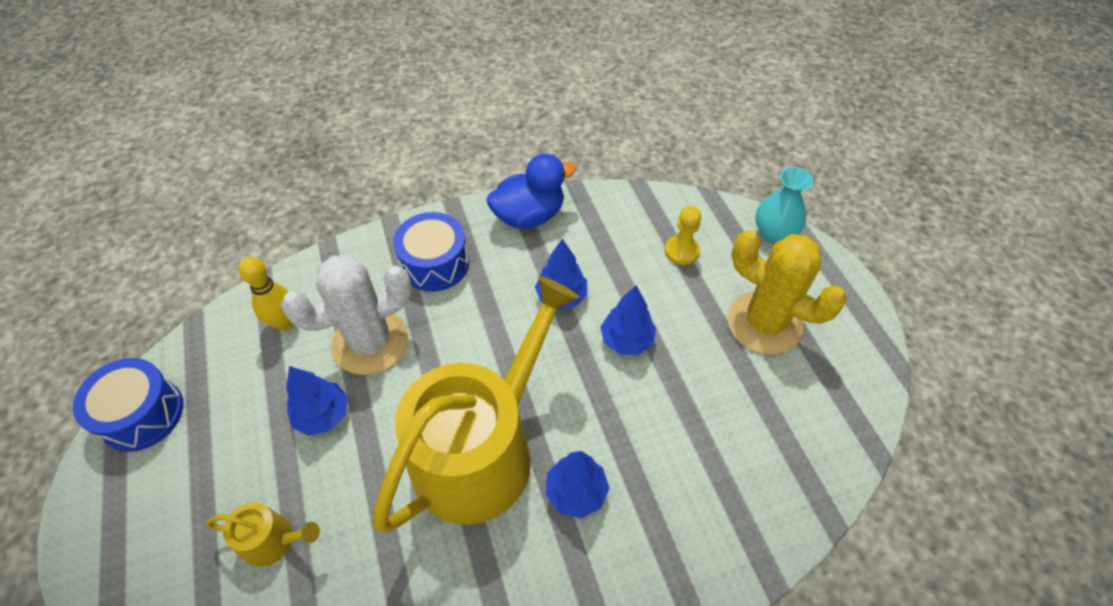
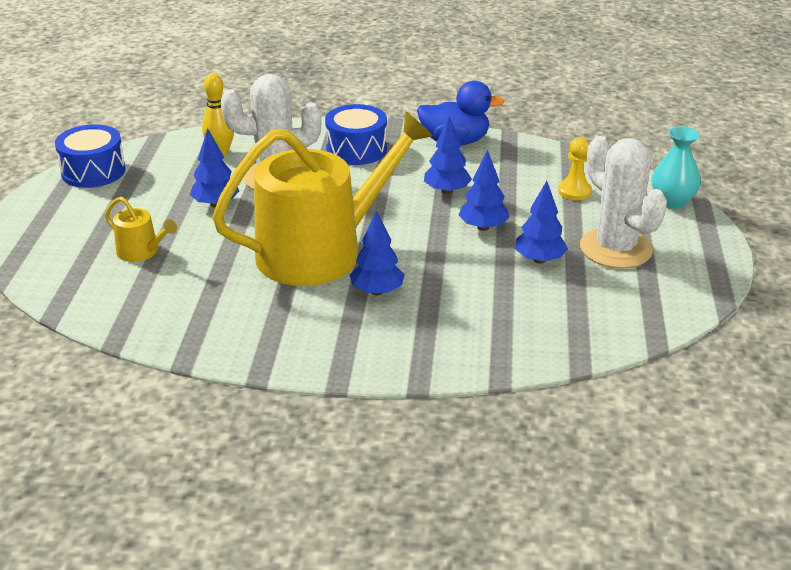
camera: 25 degrees right, 20 degrees down
yellow cactus [727,230,847,355] -> white cactus [580,136,667,268]
none -> blue tree [515,181,568,264]

